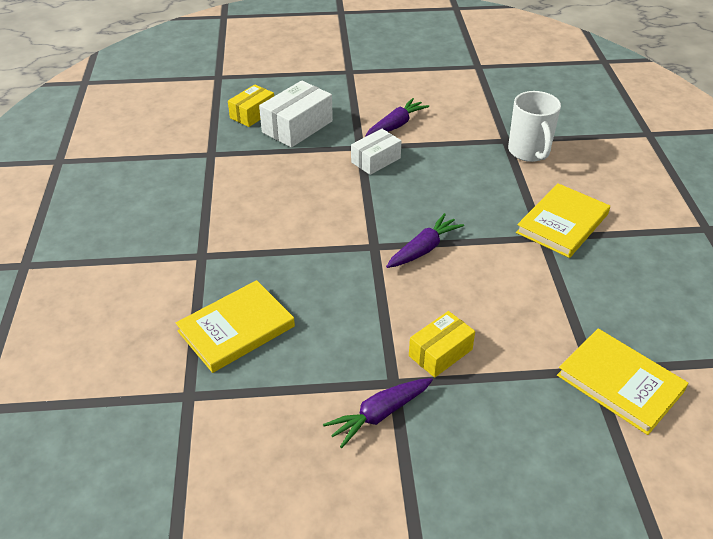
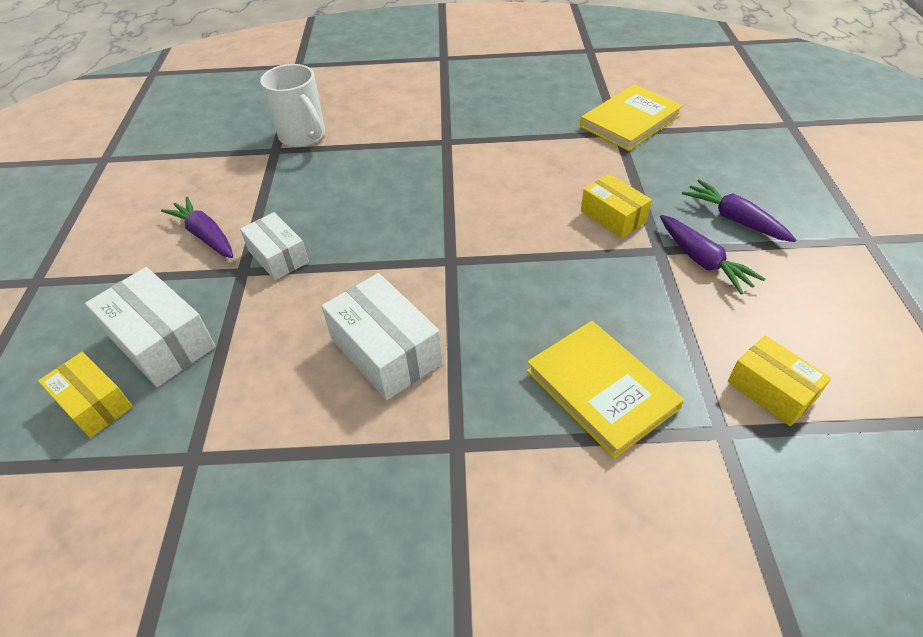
camera: 85 degrees left, 5 degrees up
purple carrot [386,213,464,268] -> purple carrot moved to [682,179,796,242]
white mug [508,91,561,162] -> white mug turned 60 degrees clockwise [260,64,325,147]
yellow book [516,183,610,258] -> none
none -> white box [322,273,443,400]
none -> yellow box [728,335,831,426]

